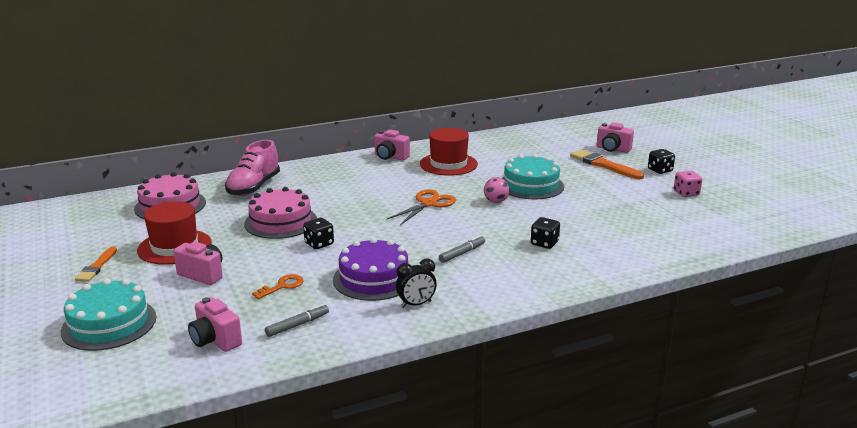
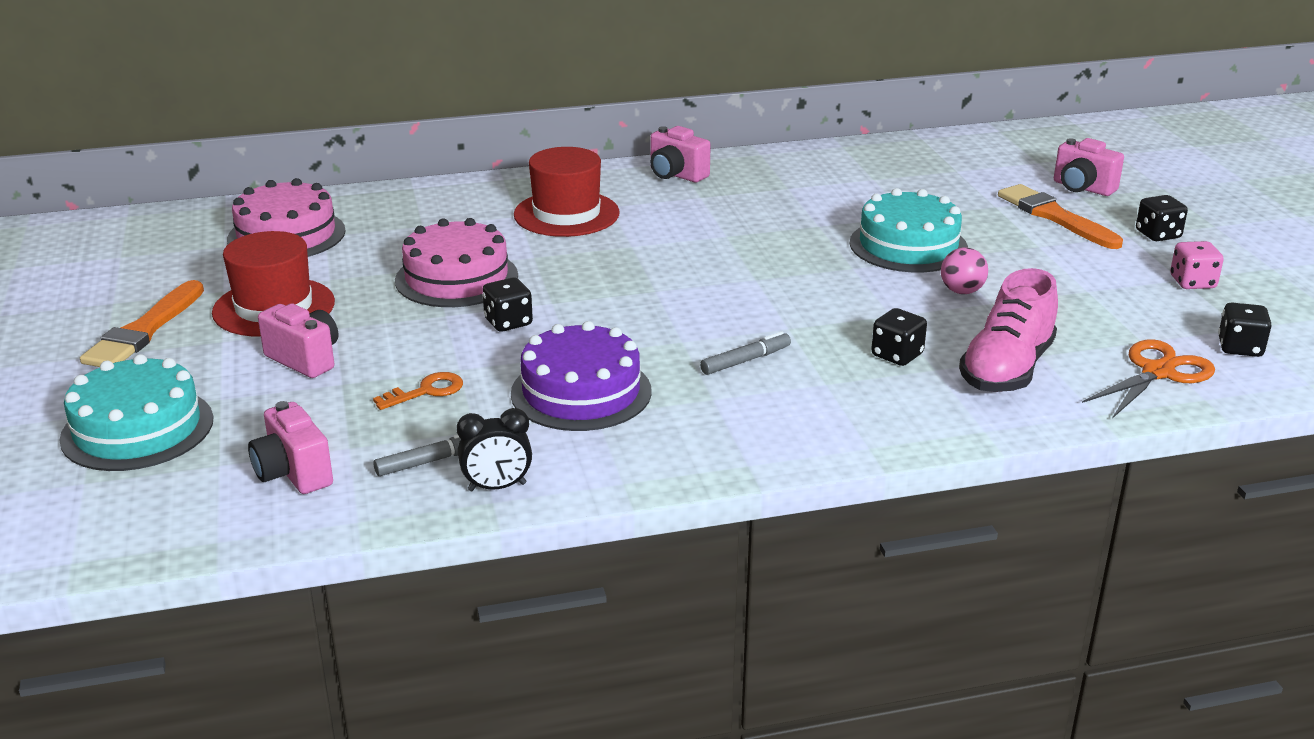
camera: 10 degrees right, 5 degrees up
orange brush [75,246,117,282] -> orange brush [80,280,204,367], size x1.59
pink shoe [225,140,280,196] -> pink shoe moved to [959,268,1058,392]
orange scissors [387,189,456,225] -> orange scissors moved to [1082,339,1215,419]
black clock [396,259,437,308] -> black clock moved to [456,408,532,491]
red hat [420,128,478,176] -> red hat moved to [514,147,620,237]
pink ball [484,177,509,203] -> pink ball moved to [941,248,988,294]
none -> black dice [1218,302,1272,357]

